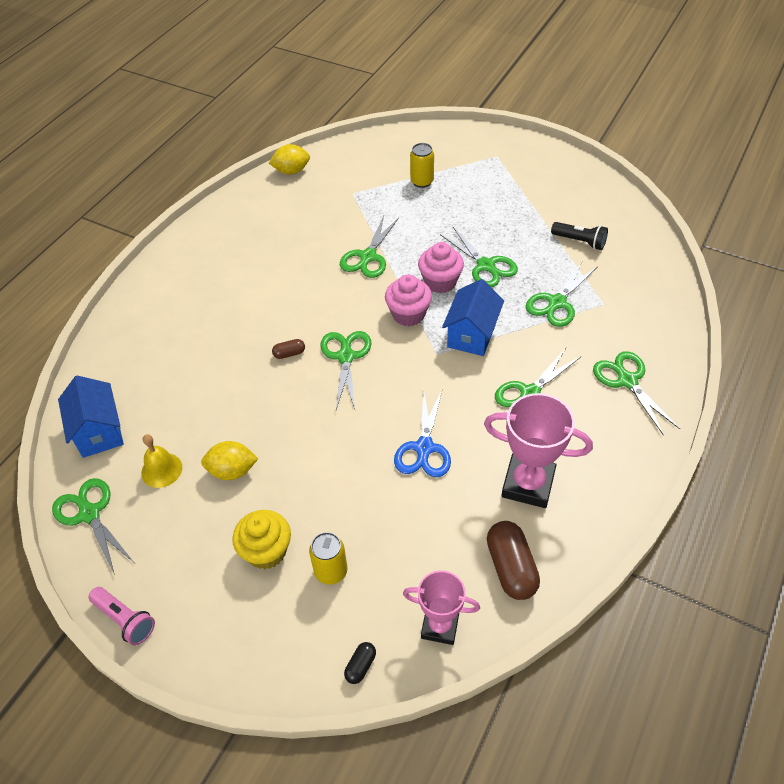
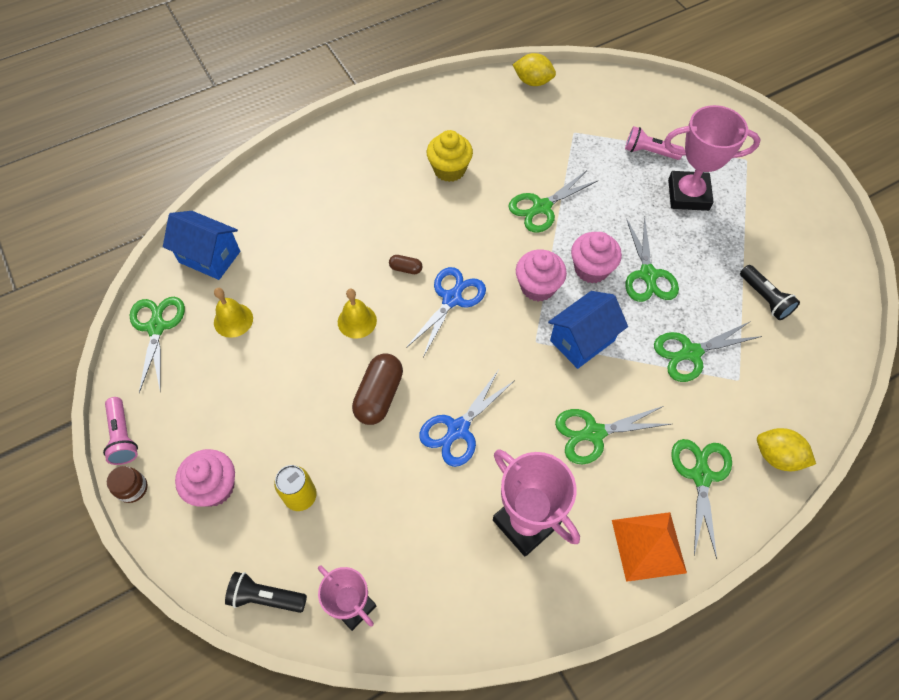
camera: 30 degrees right, 10 degrees up
blue house [58,376,124,458] -> blue house turned 75 degrees counterclockwise [163,211,240,280]
yellow lemon [201,441,258,480] -> yellow lemon moved to [757,428,816,471]
yellow cupcake [232,510,291,569] -> yellow cupcake moved to [427,130,473,182]
green scissors [320,331,371,410] -> blue scissors [406,267,486,357]
black capsule [344,642,376,684] -> black flashlight [225,572,307,613]
yellow can [410,143,434,188] -> pink flashlight [625,126,684,160]
brown capsule [487,521,540,600] -> brown capsule moved to [352,353,403,425]
none -> brown jar [107,466,148,503]
none -> pink cupcake [175,449,235,507]
none -> yellow bell [338,289,377,339]
none -> orange pyramid [612,512,687,582]
none -> pink trophy [664,105,760,211]

